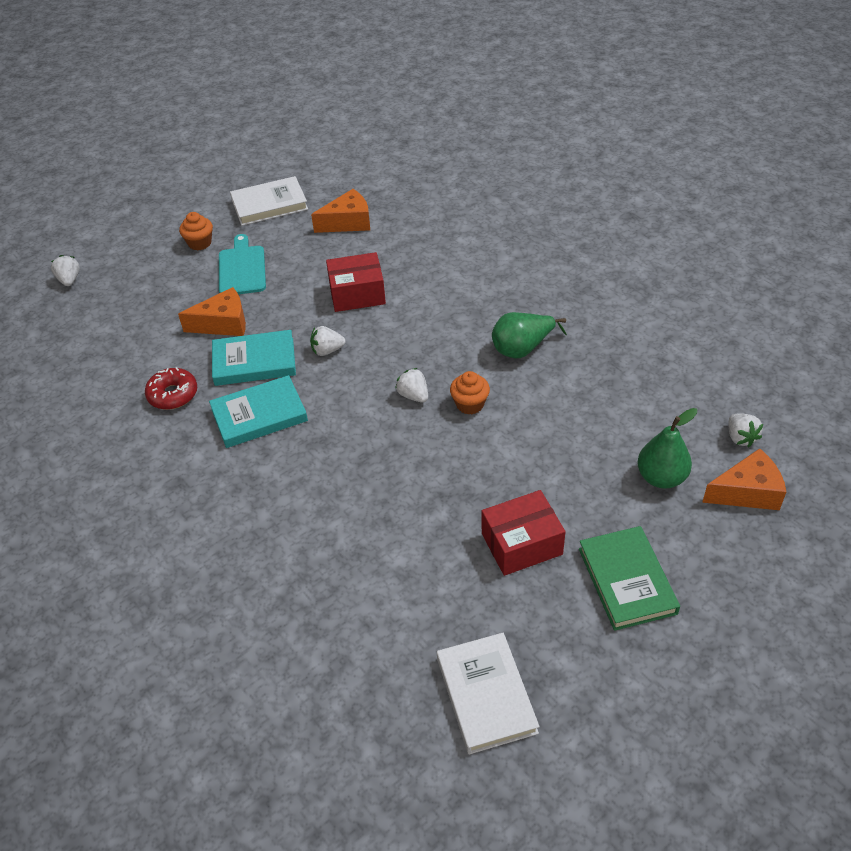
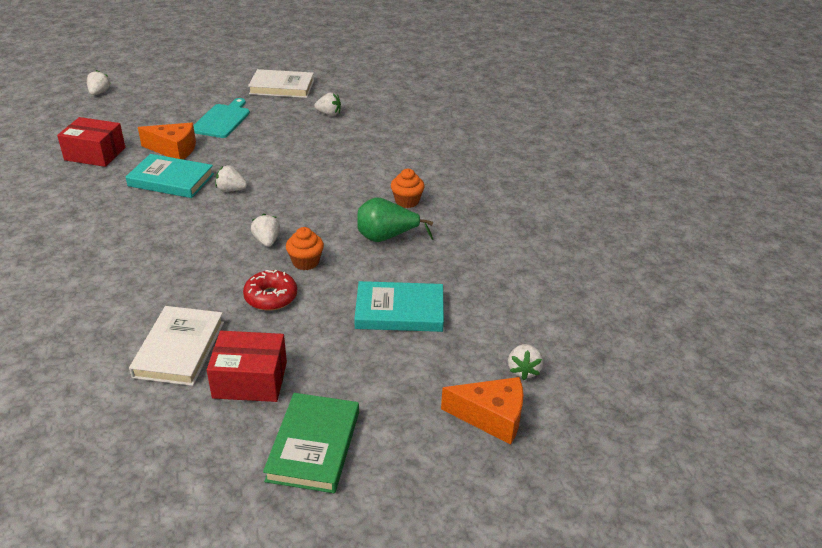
camera: 20 degrees right, 10 degrees down
red donut [145,367,197,410] -> red donut moved to [243,270,297,311]
orange cupcake [179,212,213,251] -> orange cupcake moved to [391,169,425,208]
turquoise book [209,375,308,448] -> turquoise book moved to [354,281,444,332]
orange cheese [311,189,370,233] -> white strawberry [314,92,341,116]
red box [326,252,386,312] -> red box moved to [57,117,126,167]
white book [437,633,540,755] -> white book moved to [129,306,224,386]
green pear [637,408,697,489] -> none

